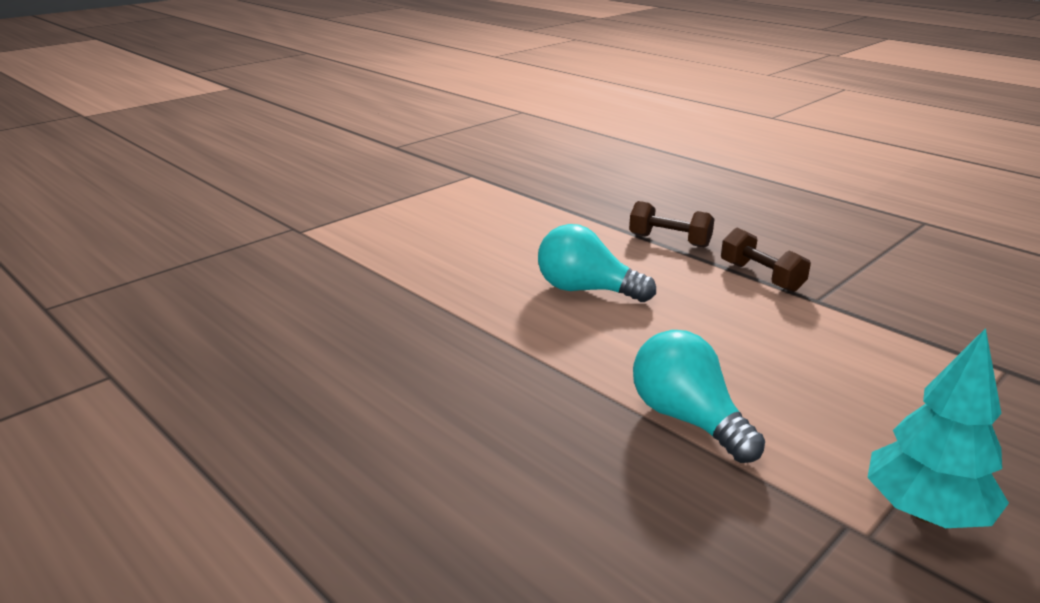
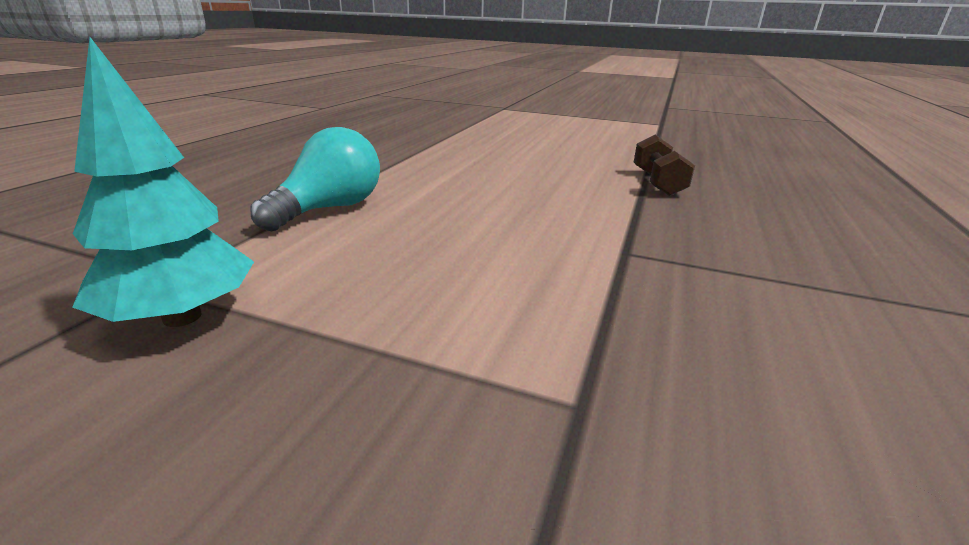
camera: 65 degrees right, 0 degrees up
turquoise light bulb [538,224,656,302] -> none
brown dumbbell [721,228,811,292] -> none

